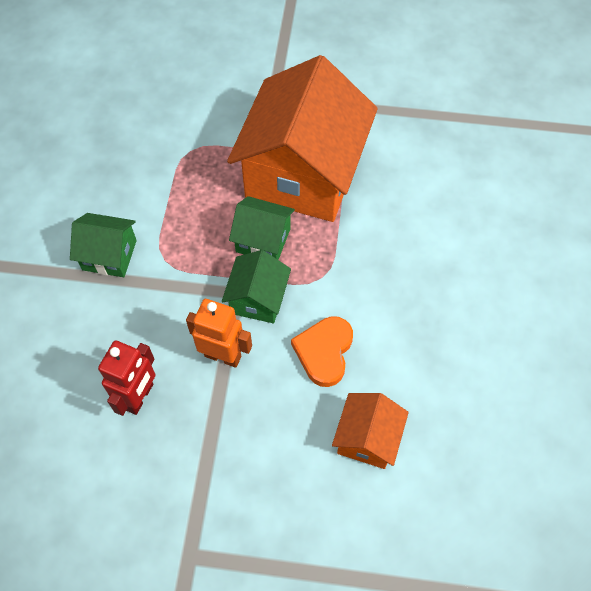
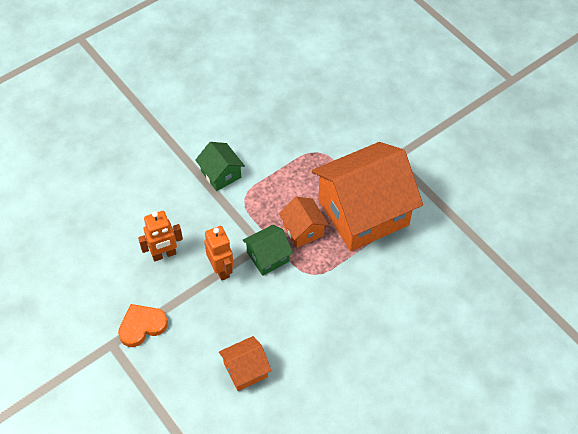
camera: 45 degrees right, 5 degrees down
red robot [98,340,156,416] -> orange robot [138,211,183,261]
green house [229,196,295,260] -> orange house [279,197,329,248]
orange heart [291,316,353,387] -> orange heart moved to [118,304,168,347]

